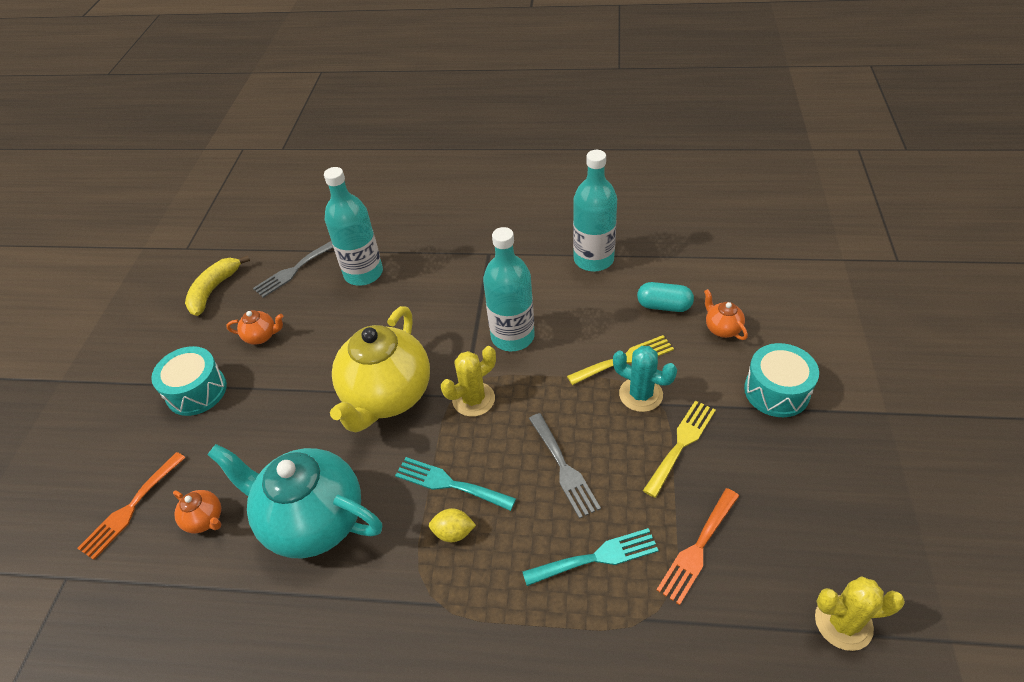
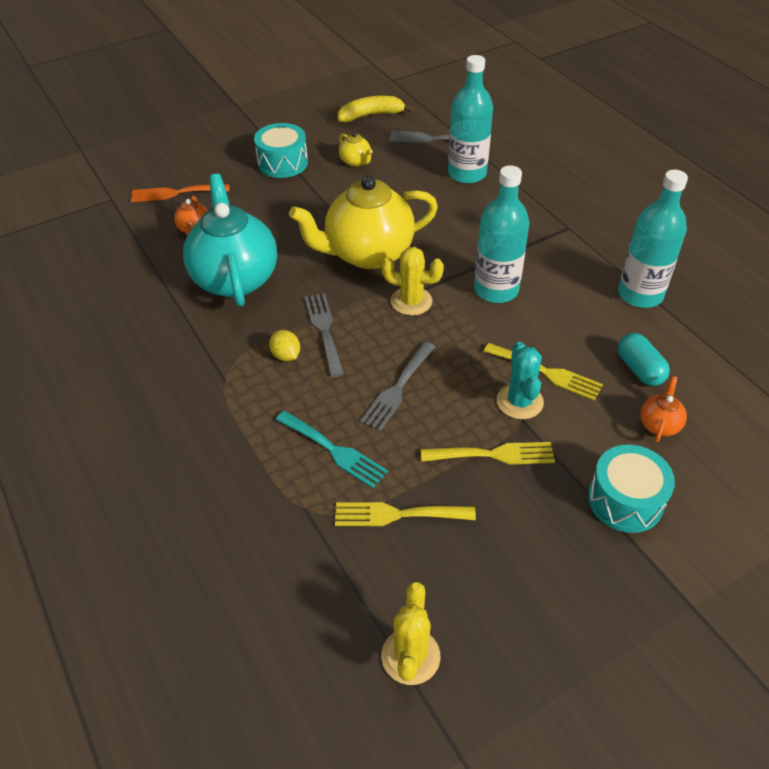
camera: 50 degrees right, 0 degrees up
orange teapot [226,310,283,344] -> yellow teapot [339,132,373,167]
turquoise fork [395,457,516,511] -> grey fork [305,293,344,377]
orange fork [657,488,739,605] -> yellow fork [335,502,476,526]
yellow cactus [815,576,905,651] -> yellow cactus turned 45 degrees clockwise [381,582,440,685]

